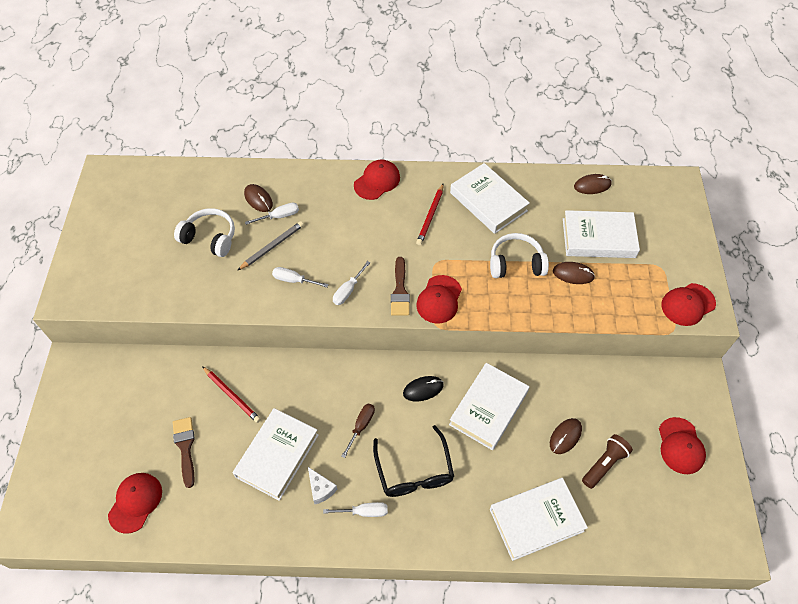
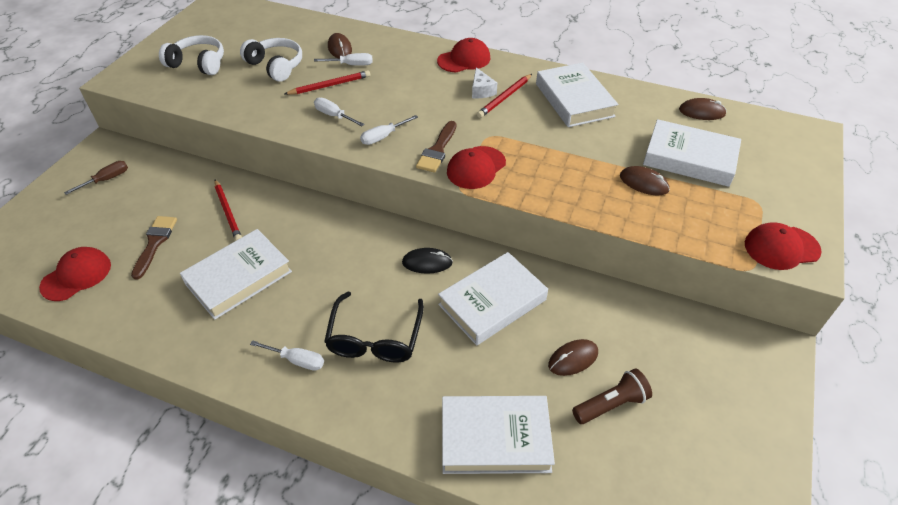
camera: 20 degrees right, 10 degrees down
grey pencil [237,221,304,271] -> red pencil [284,70,370,95]
white cheese [308,467,337,504] -> white cheese moved to [472,67,497,98]
brown screwdriver [341,404,375,458] -> brown screwdriver moved to [64,161,128,195]
white headphones [490,233,549,278] -> white headphones moved to [159,35,224,75]
red cap [659,417,706,474] -> none

